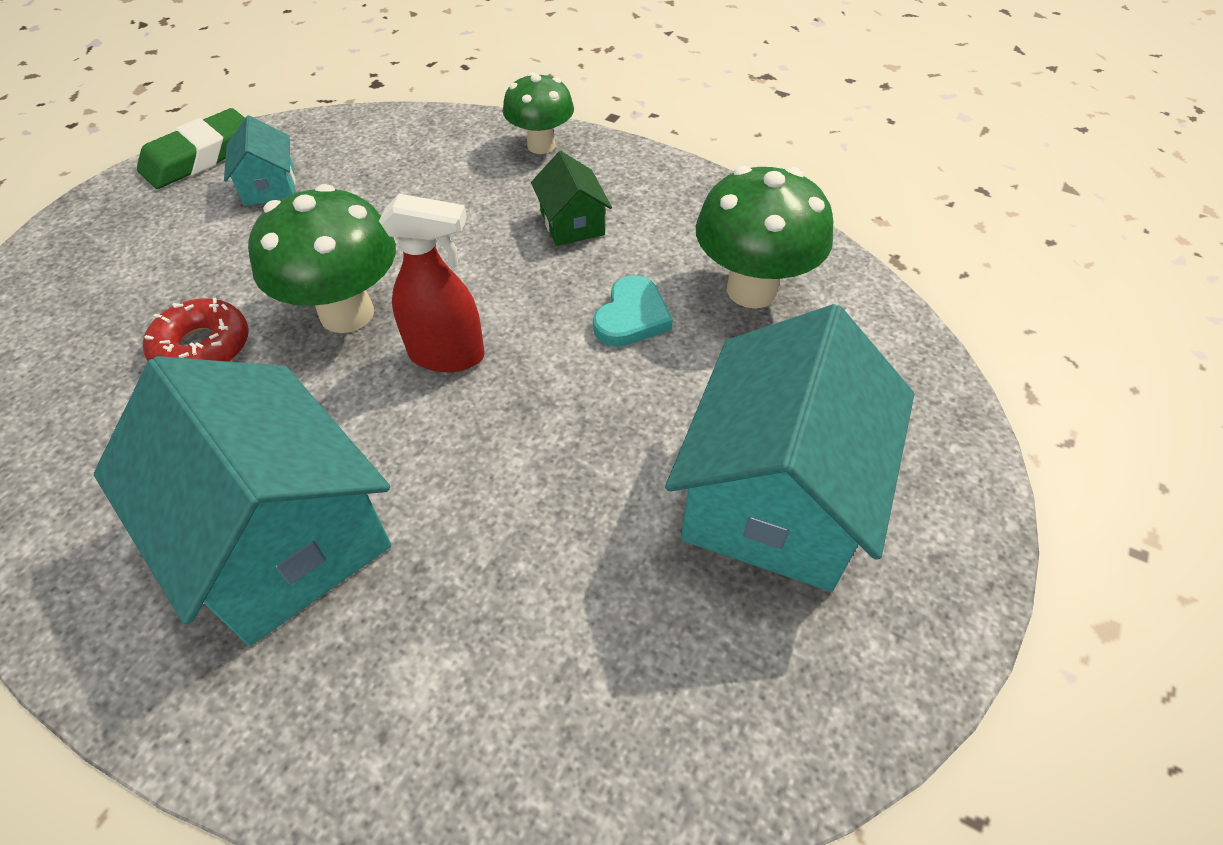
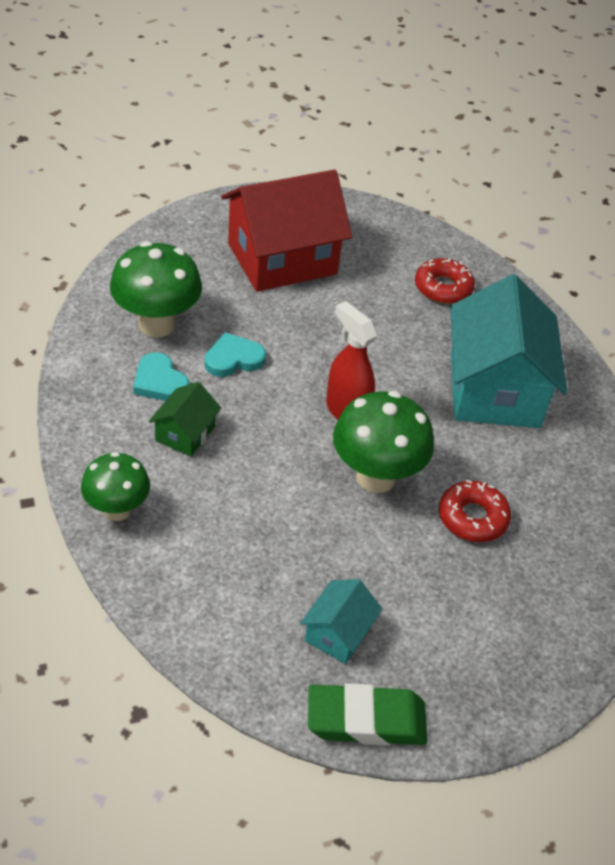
camera: 140 degrees left, 5 degrees down
turquoise house [665,304,914,592] -> red house [221,170,352,292]
none -> turquoise heart [133,353,189,401]
none -> red donut [415,258,475,304]

